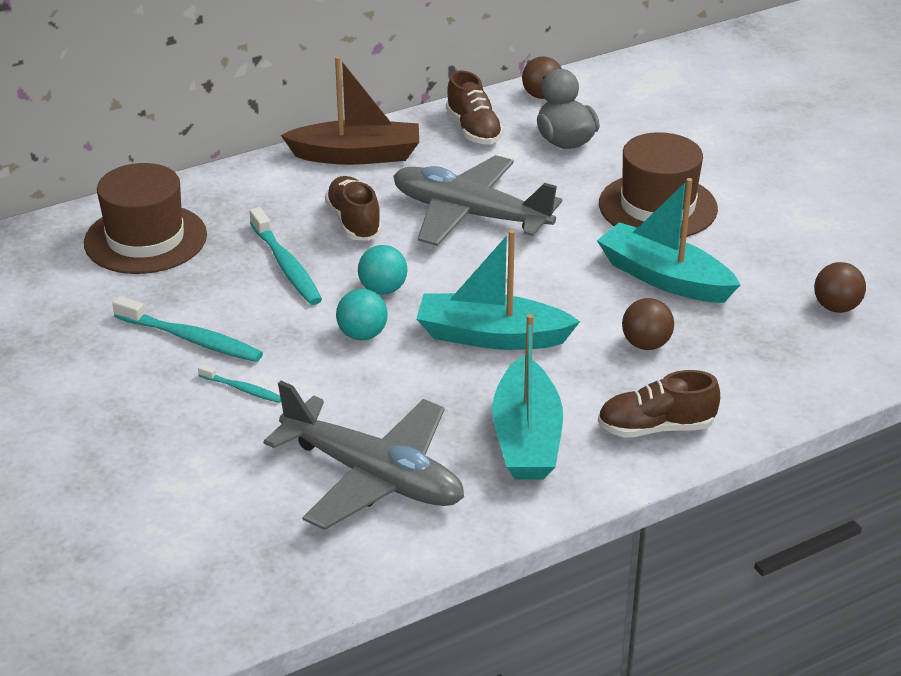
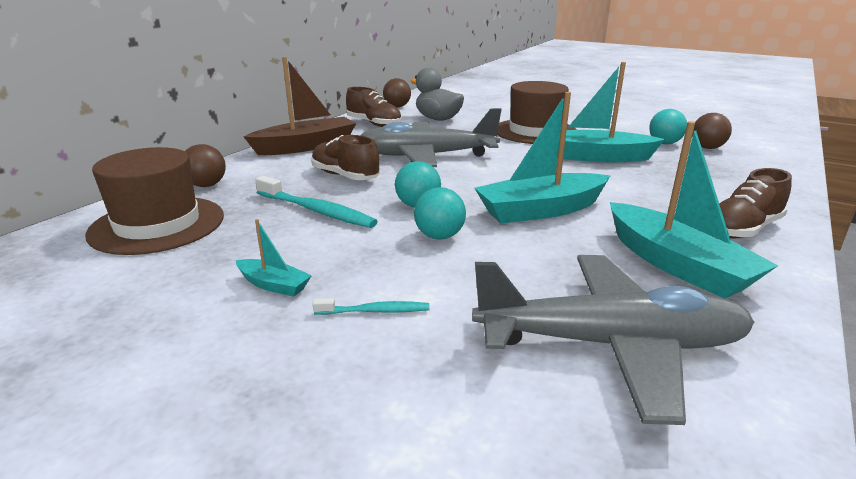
camera: 30 degrees left, 10 degrees down
turquoise toothbrush [113,296,263,362] -> turquoise boat [236,219,312,297]
brown ball [622,298,674,350] -> brown ball moved to [185,144,226,187]
none -> turquoise ball [649,109,687,144]

